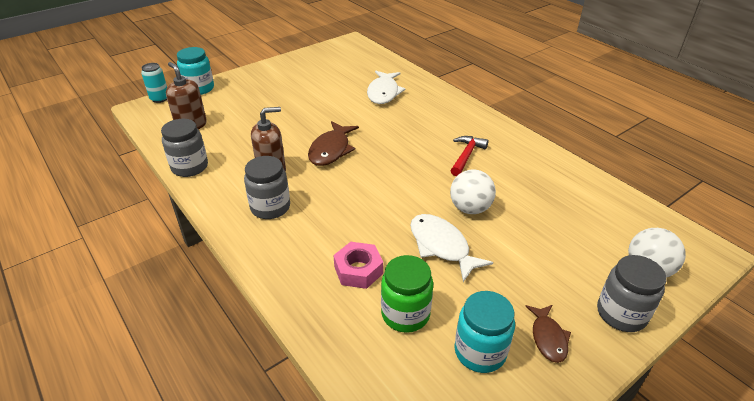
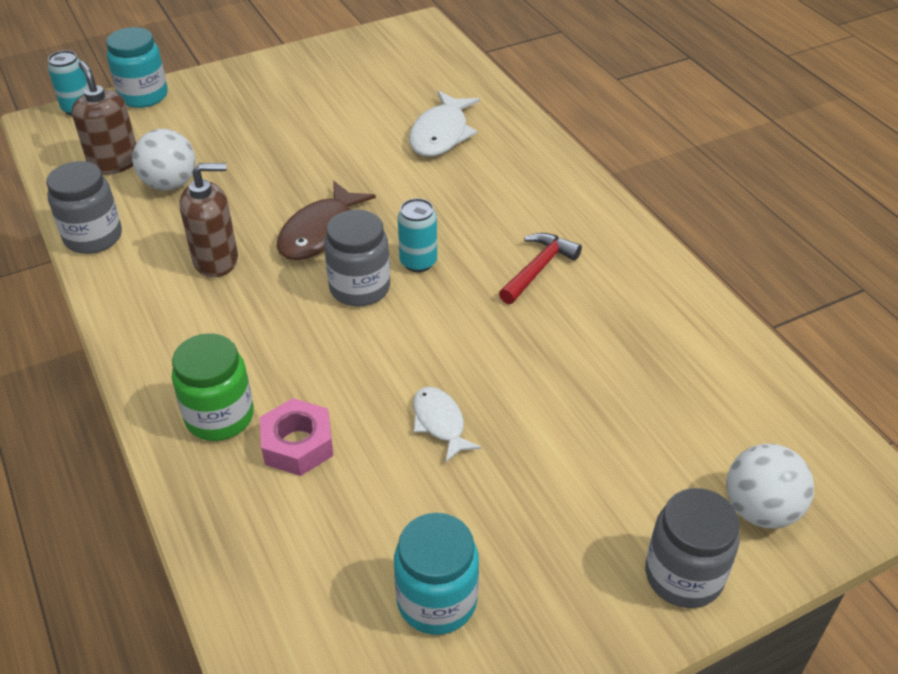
camera: 10 degrees right, 5 degrees up
grey jar [244,156,290,219] -> grey jar moved to [324,210,390,306]
green jar [381,255,433,333] -> green jar moved to [172,333,254,441]
white fish [410,214,493,282] -> white fish [413,387,481,462], size x0.63
white ball [450,170,496,214] -> white ball moved to [132,129,196,191]
brown fish [525,305,571,363] -> none
none -> turquoise can [398,198,437,272]

